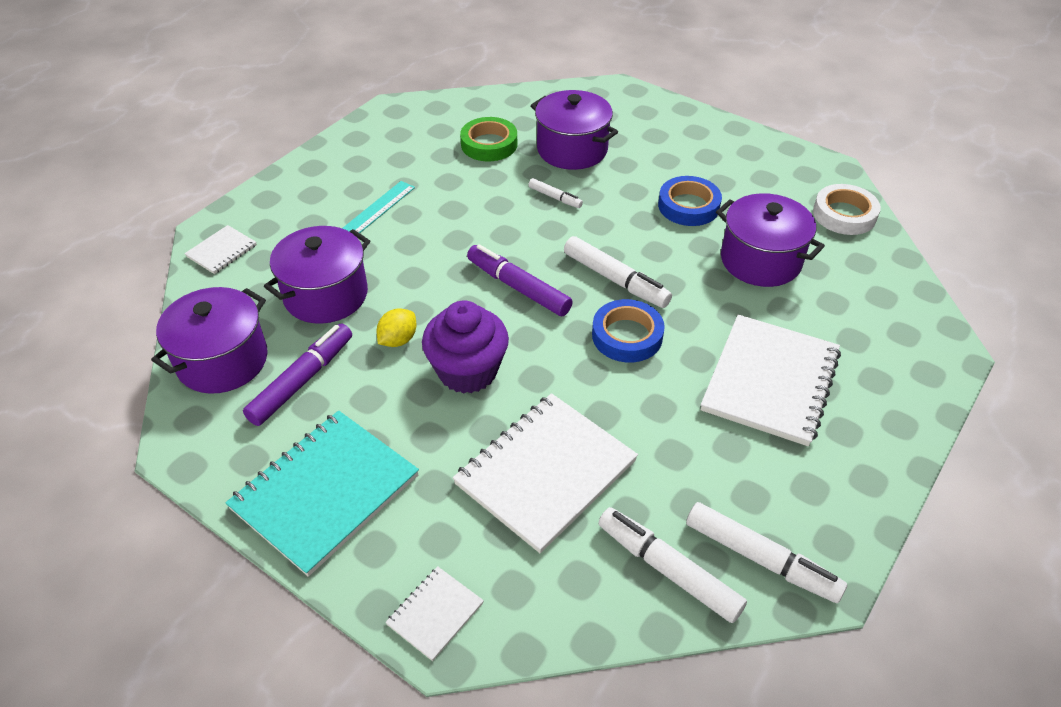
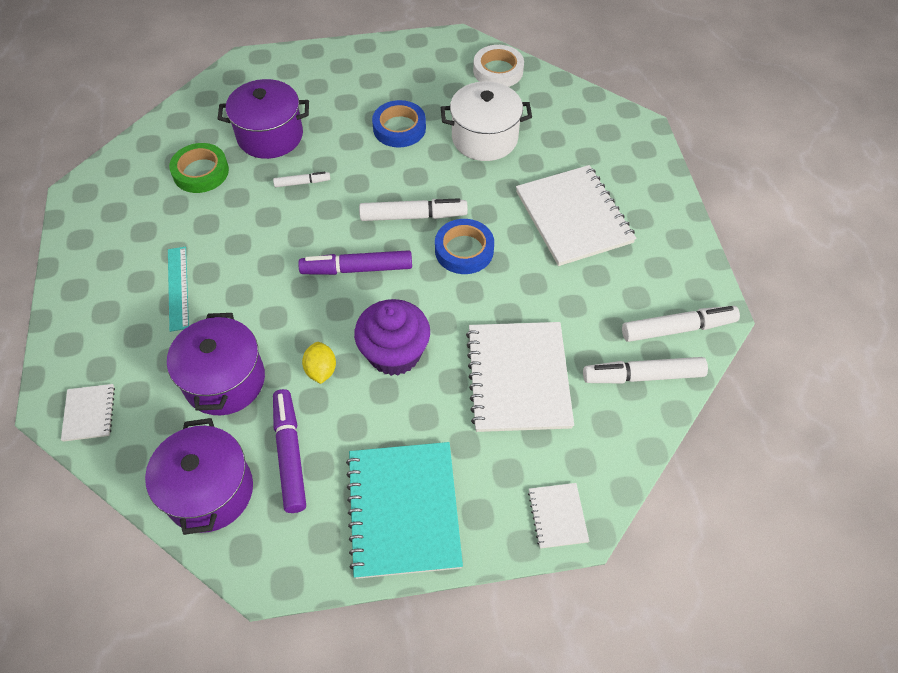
camera: 45 degrees left, 10 degrees up
purple pot [716,193,825,287] -> white pot [441,81,532,161]

